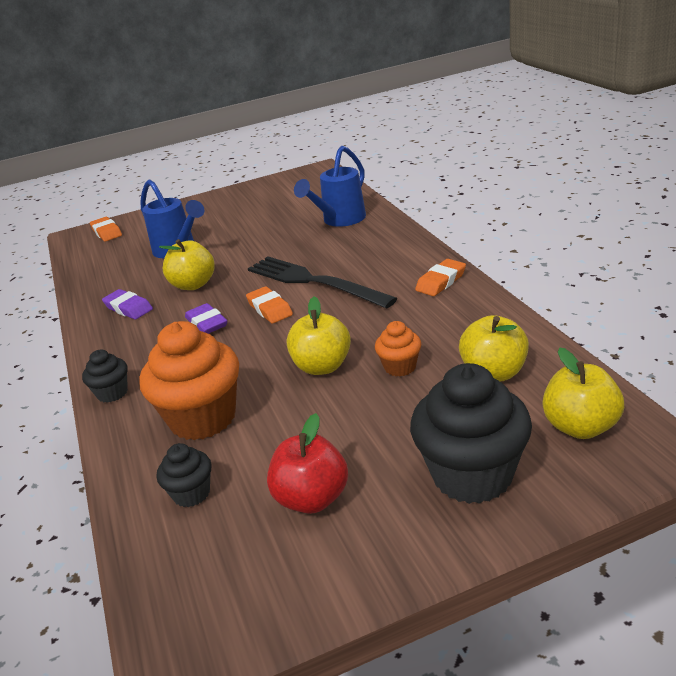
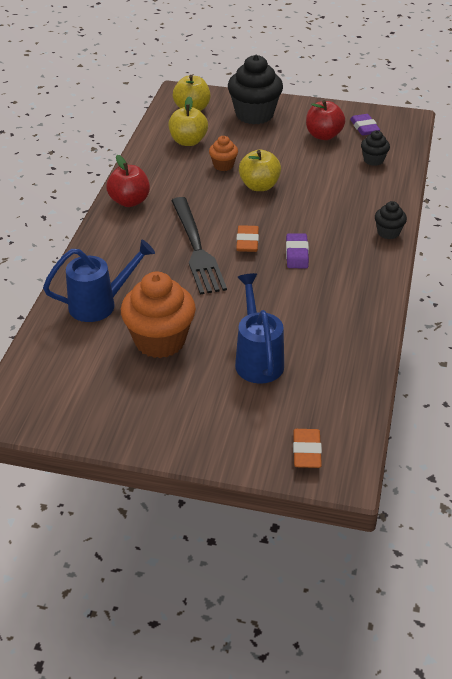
camera: 150 degrees left, 10 degrees up
purple eraser [102,289,153,319] -> purple eraser moved to [350,114,380,136]
orange cupcake [139,321,239,440] -> orange cupcake moved to [121,272,196,358]
yellow apple [159,239,215,290] -> none
orange eraser [415,259,466,296] -> red apple [106,155,150,207]

